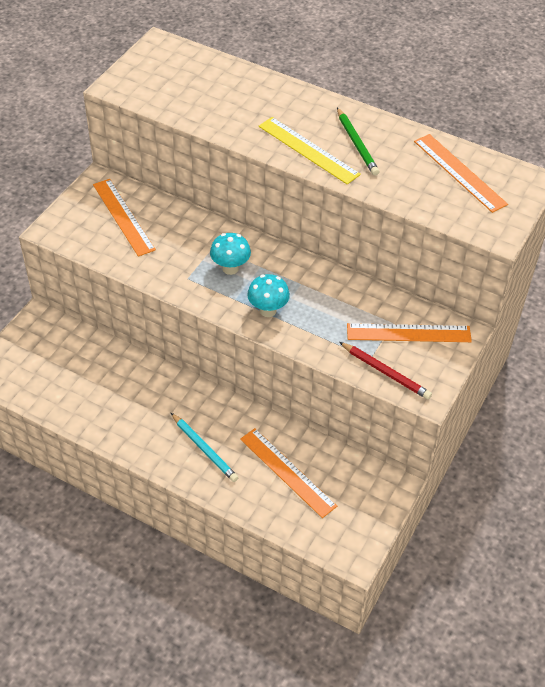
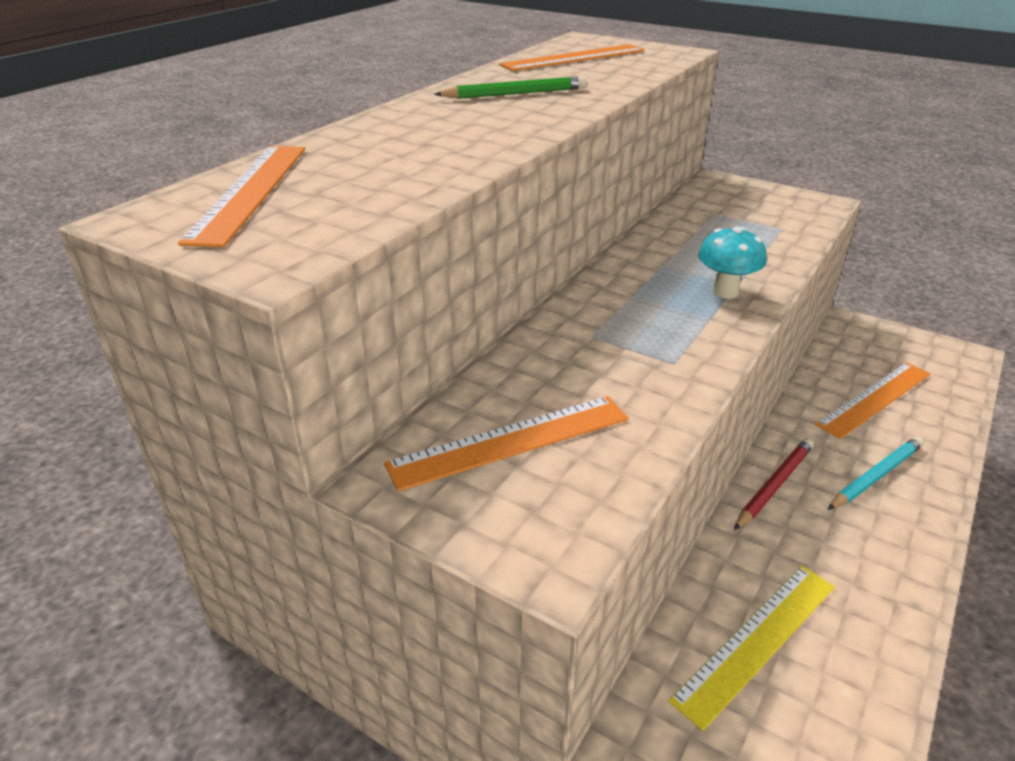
camera: 85 degrees left, 15 degrees down
turquoise mushroom [210,233,251,275] -> none
yellow ruler [259,117,361,184] -> yellow ruler moved to [668,566,835,731]
red pencil [339,342,432,400] -> red pencil moved to [734,438,814,530]
orange ruler [347,323,472,342] -> orange ruler moved to [178,146,305,247]

